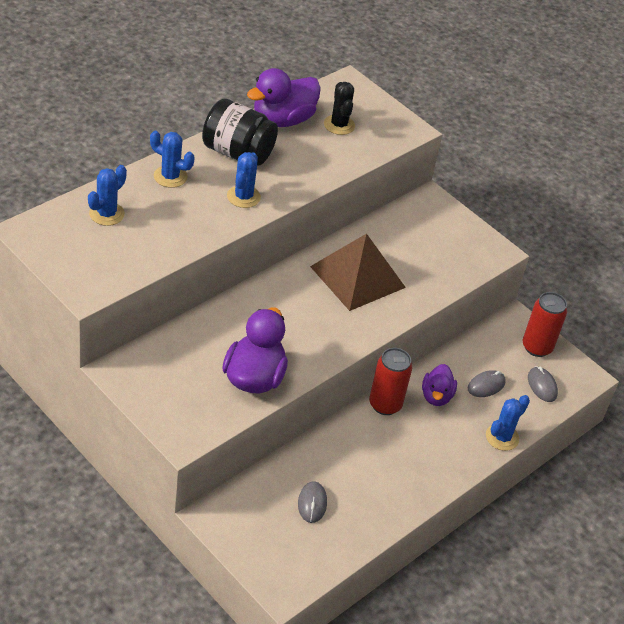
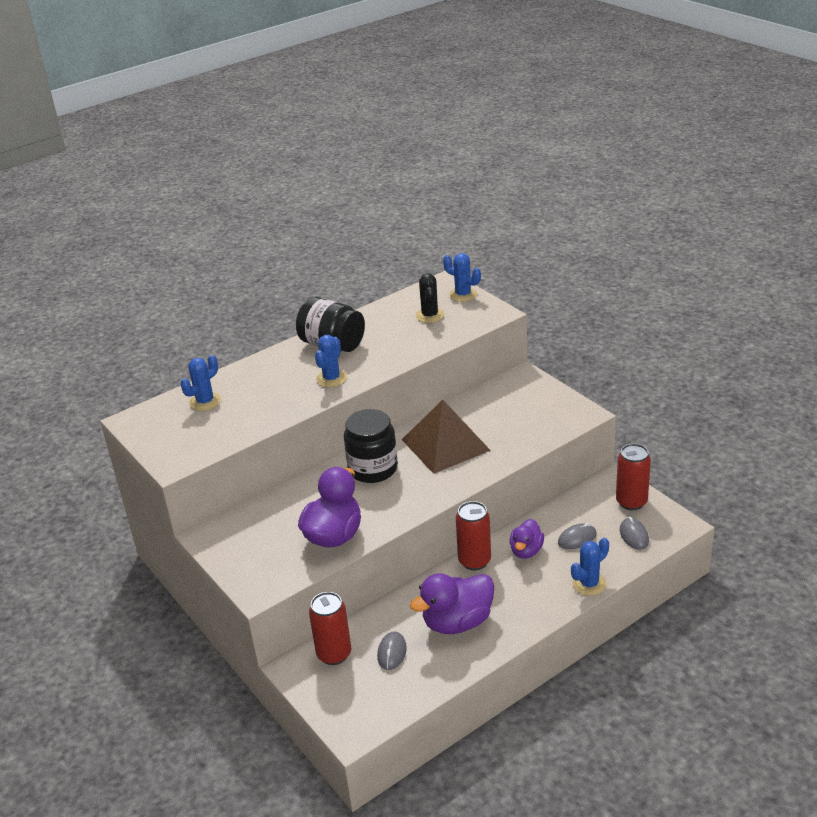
camera: 15 degrees right, 10 degrees down
blue cactus [150,131,194,188] -> blue cactus moved to [443,253,481,302]
purple duck [247,68,321,127] -> purple duck moved to [410,573,494,634]
none -> red can [309,592,351,665]
none -> black jar [344,409,398,483]

